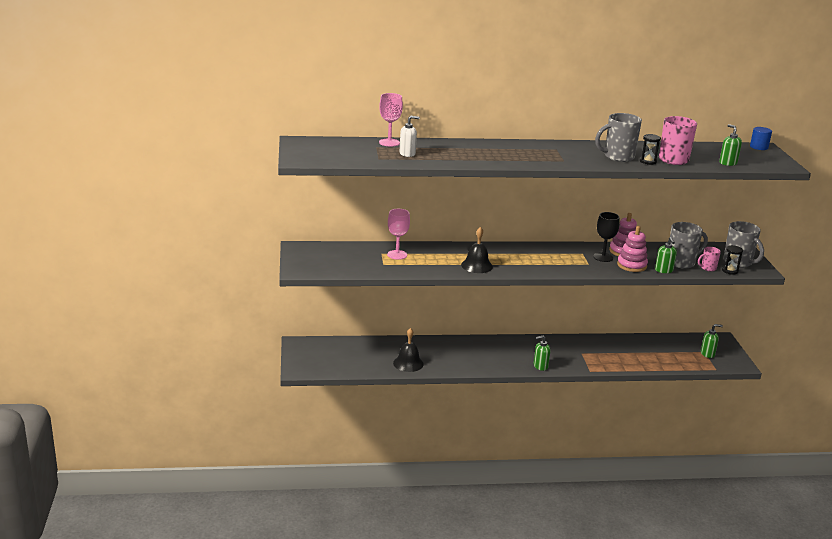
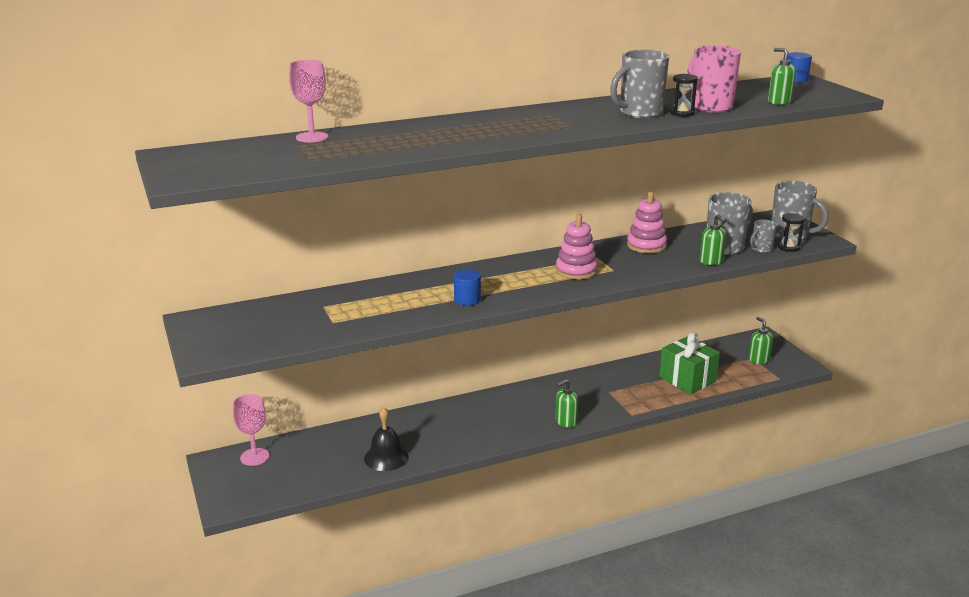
camera: 15 degrees left, 0 degrees up
pink goblet [387,209,410,260] -> pink goblet moved to [233,394,269,466]
white soap dispenser [400,116,420,157] -> none
black bell [461,227,493,273] -> blue cylinder [454,269,481,306]
black goblet [593,212,620,262] -> none
pink stacking toy [617,226,648,272] -> pink stacking toy moved to [556,214,598,280]
pink mug [698,247,721,272] -> grey mug [750,220,777,253]
green soap dispenser [701,324,723,358] -> green soap dispenser turned 90 degrees counterclockwise [748,317,773,364]
none -> green gift [659,332,720,394]

